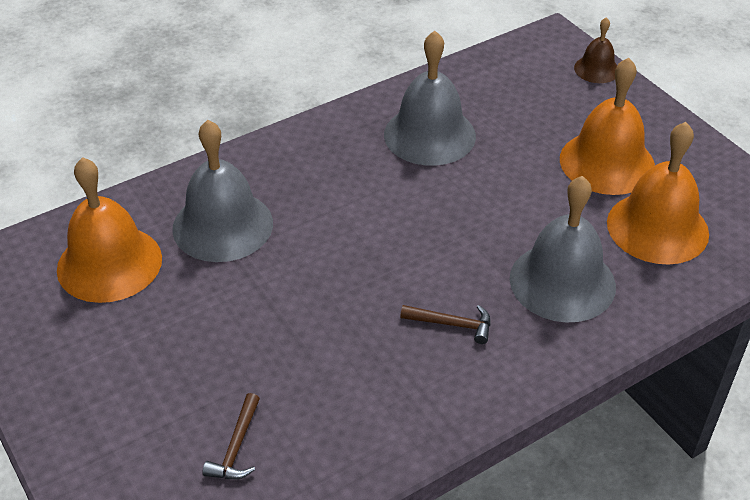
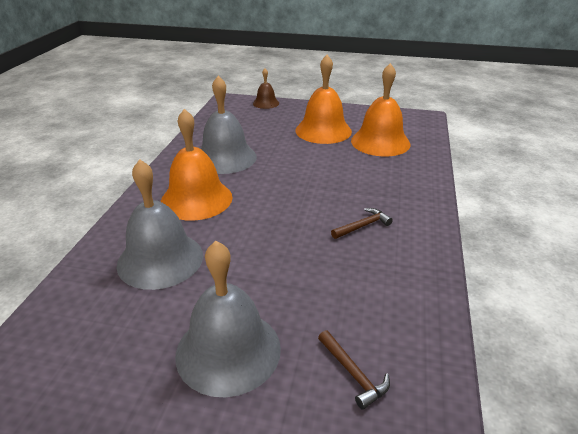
camera: 45 degrees left, 10 degrees down
orange bell [57,157,162,303] -> orange bell moved to [160,109,232,221]
grey bell [510,176,616,323] -> grey bell moved to [175,241,281,397]

